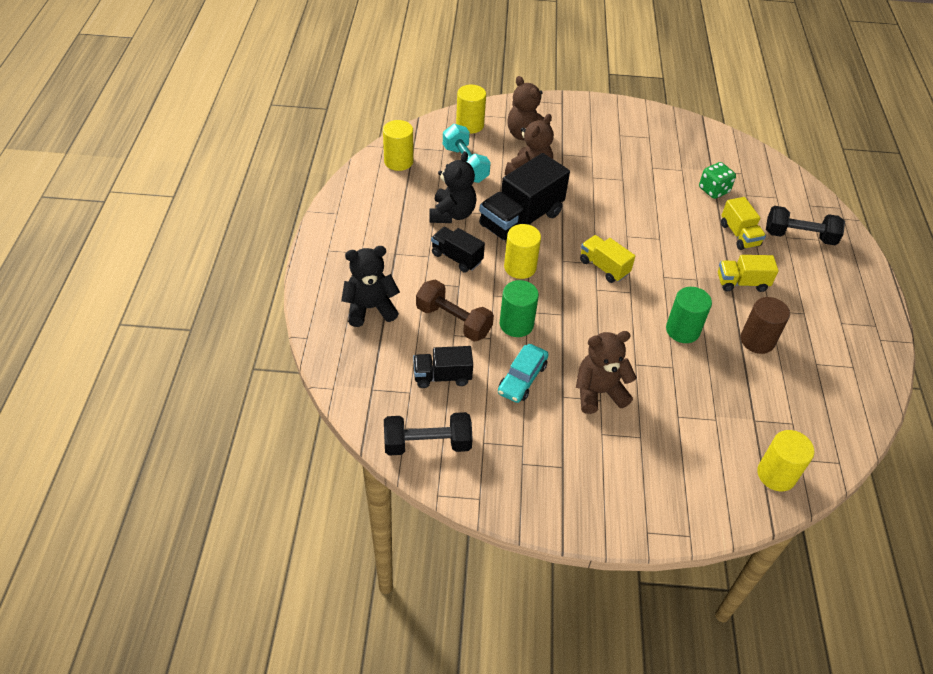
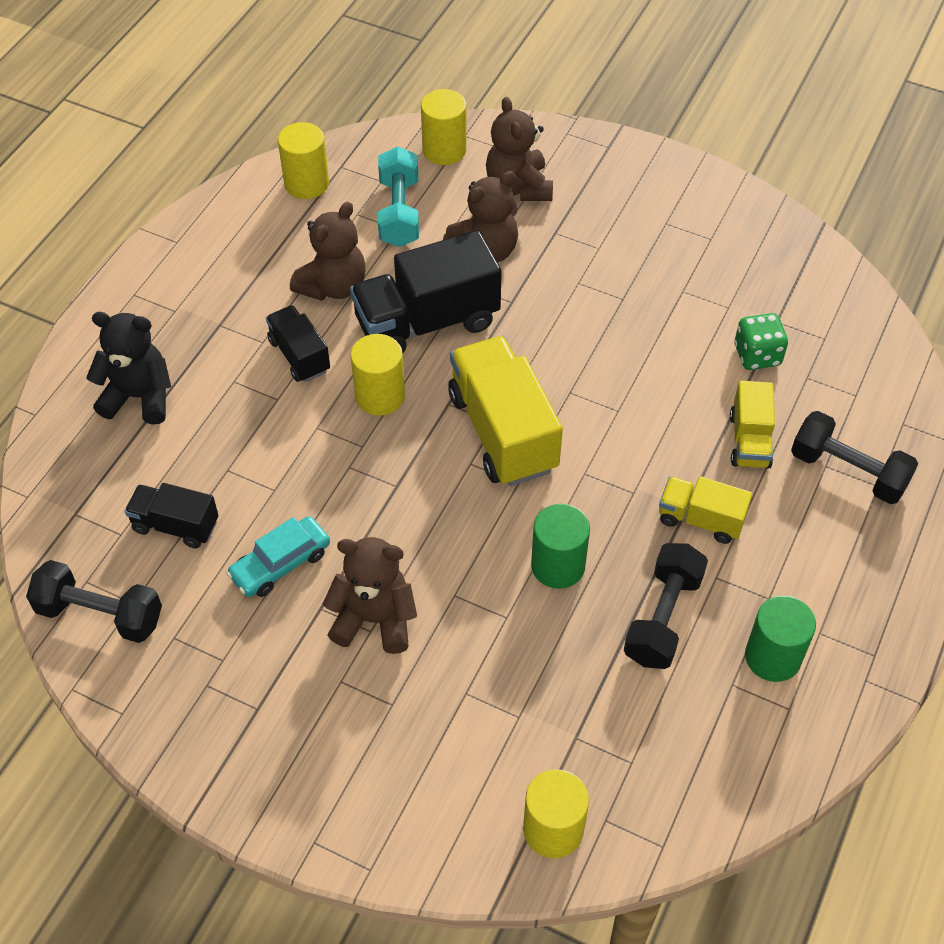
camera: 25 degrees right, 5 degrees up
brown dumbbell [416,280,494,342] -> none
black teddy bear [430,151,476,223] -> brown teddy bear [290,202,366,301]
green cylinder [500,280,539,337] -> green cylinder moved to [745,596,816,682]
yellow truck [580,235,635,283] -> yellow truck [448,336,563,486], size x1.81
brown cylinder [741,297,790,354] -> black dumbbell [624,543,708,669]

